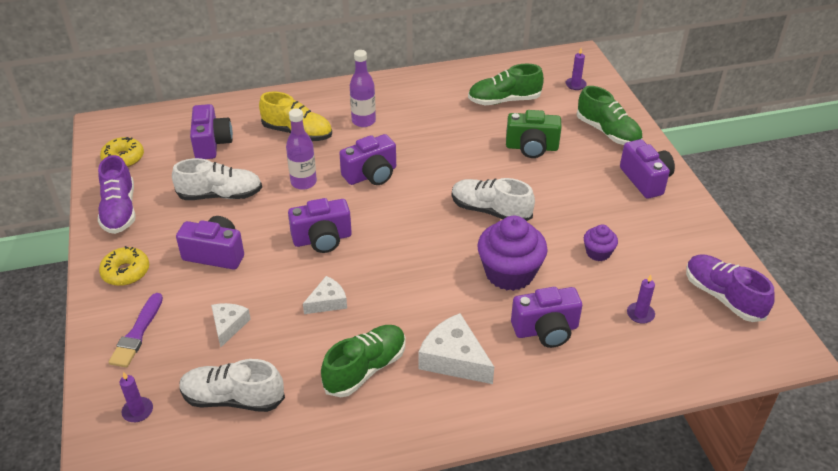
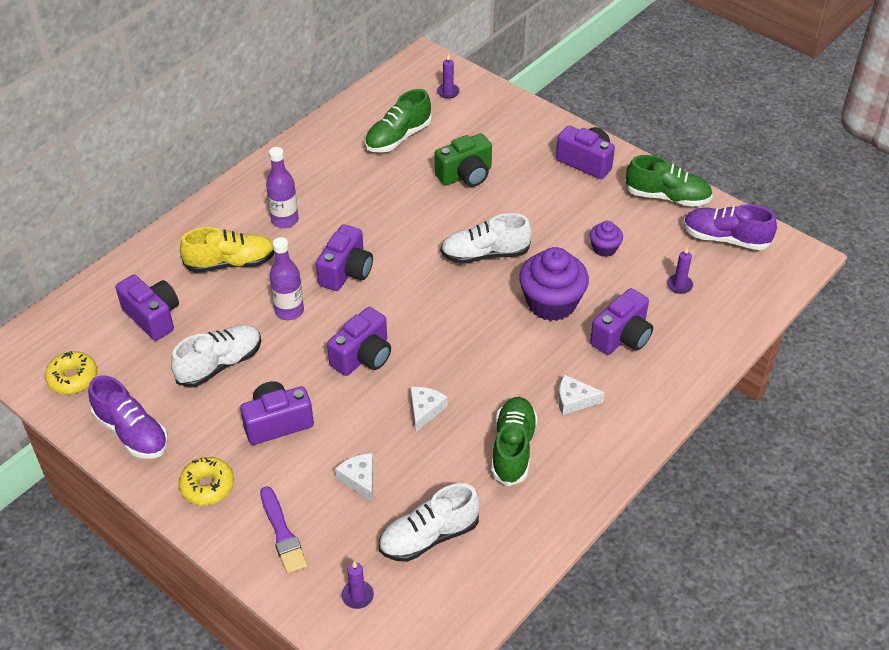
camera: 35 degrees left, 5 degrees up
white cheese [418,313,494,384] -> white cheese [559,375,605,415], size x0.61
green shoe [577,86,642,145] -> green shoe moved to [625,155,713,207]

